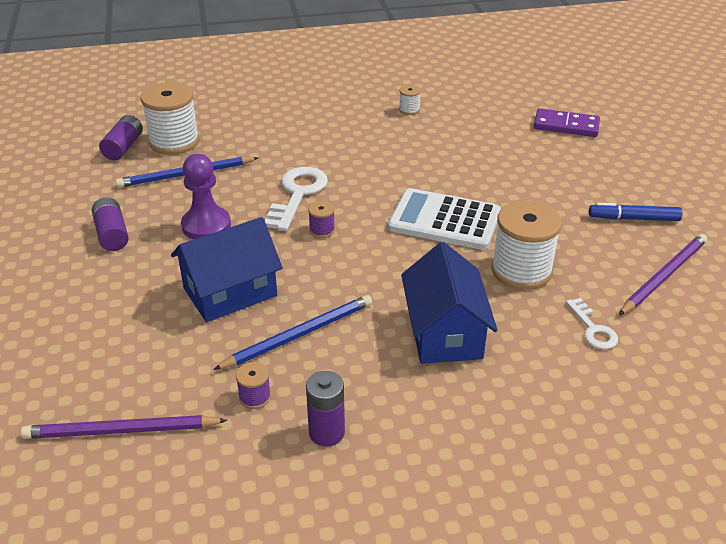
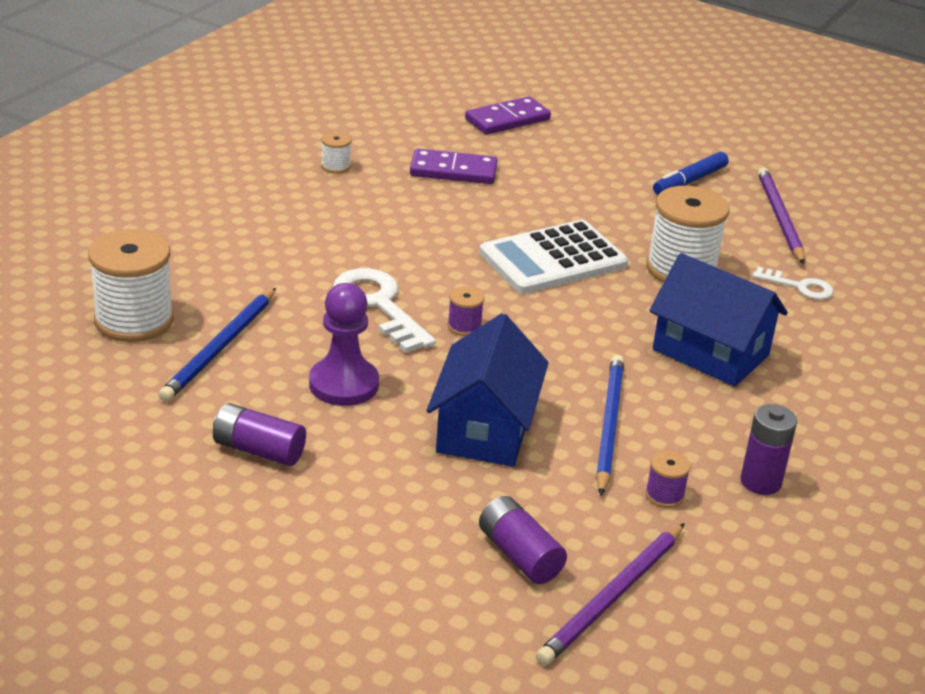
camera: 50 degrees left, 5 degrees down
purple battery [99,115,143,160] -> purple battery moved to [479,496,567,584]
none -> purple domino [410,149,497,184]

